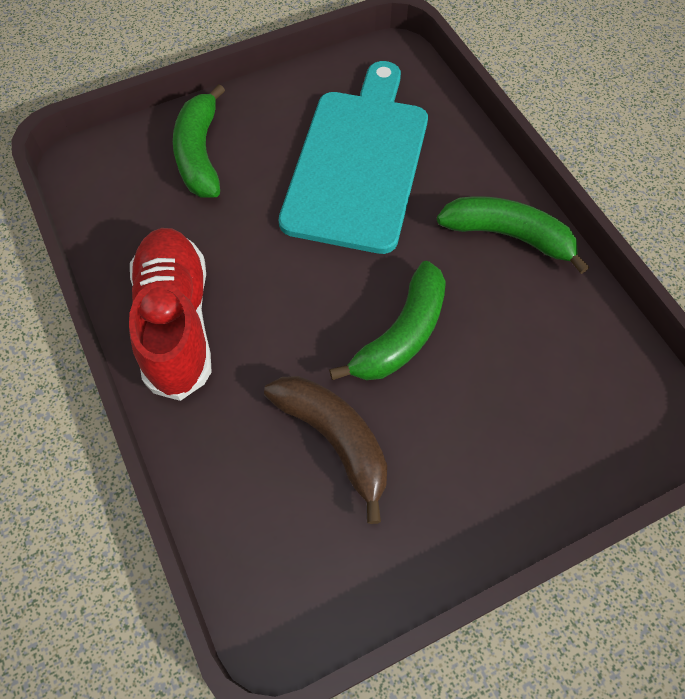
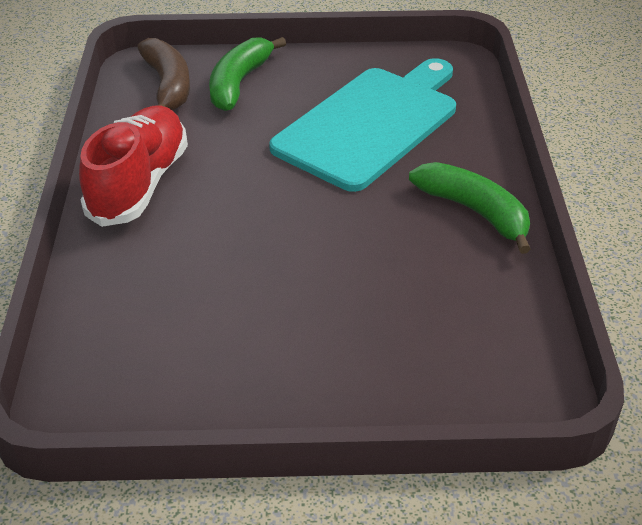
camera: 25 degrees right, 20 degrees down
brown banana [264,376,387,524] -> brown banana moved to [137,38,190,111]
green banana [329,261,446,380] -> none

